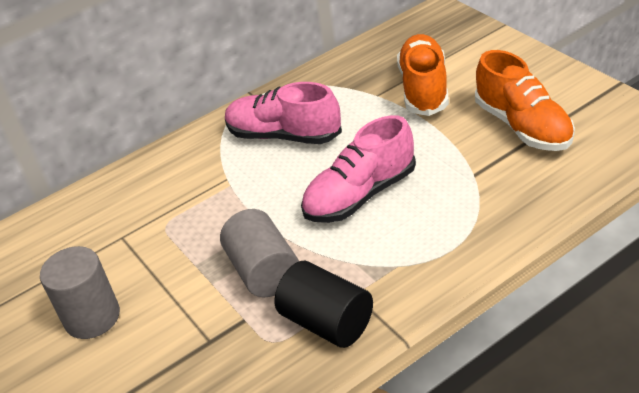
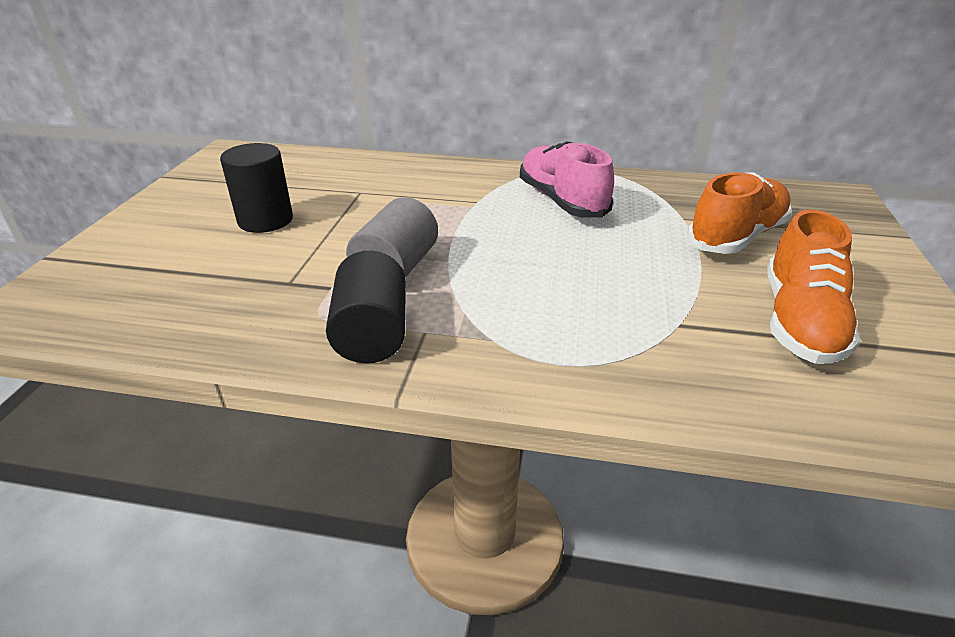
camera: 40 degrees right, 5 degrees down
grey cylinder [40,246,120,339] -> black cylinder [220,143,293,233]
pink shoe [301,115,416,223] -> none

